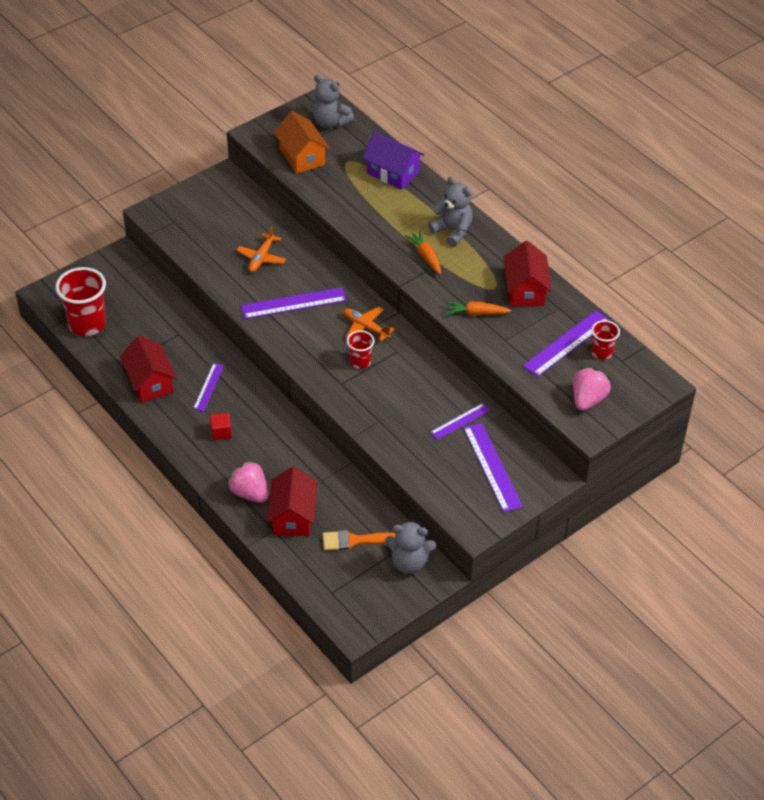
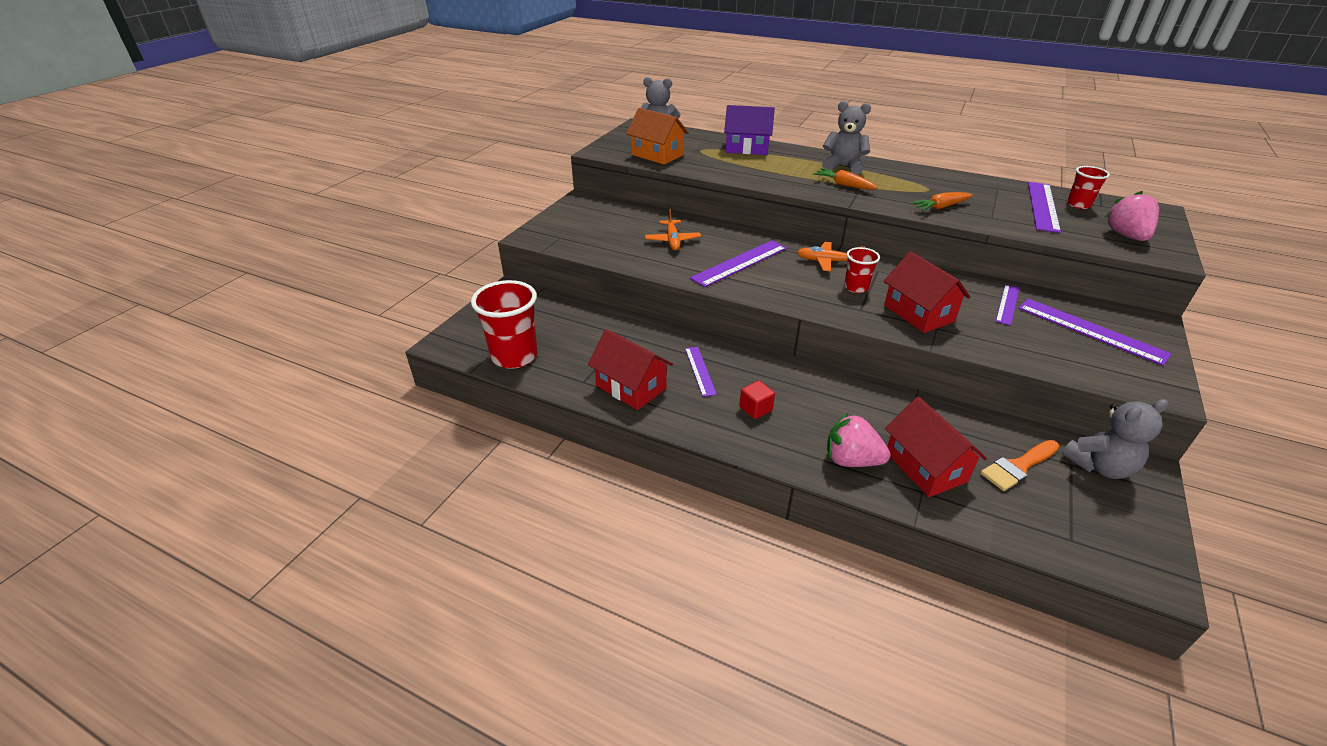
camera: 25 degrees left, 10 degrees down
red house [503,241,552,307] -> red house moved to [884,251,970,333]

